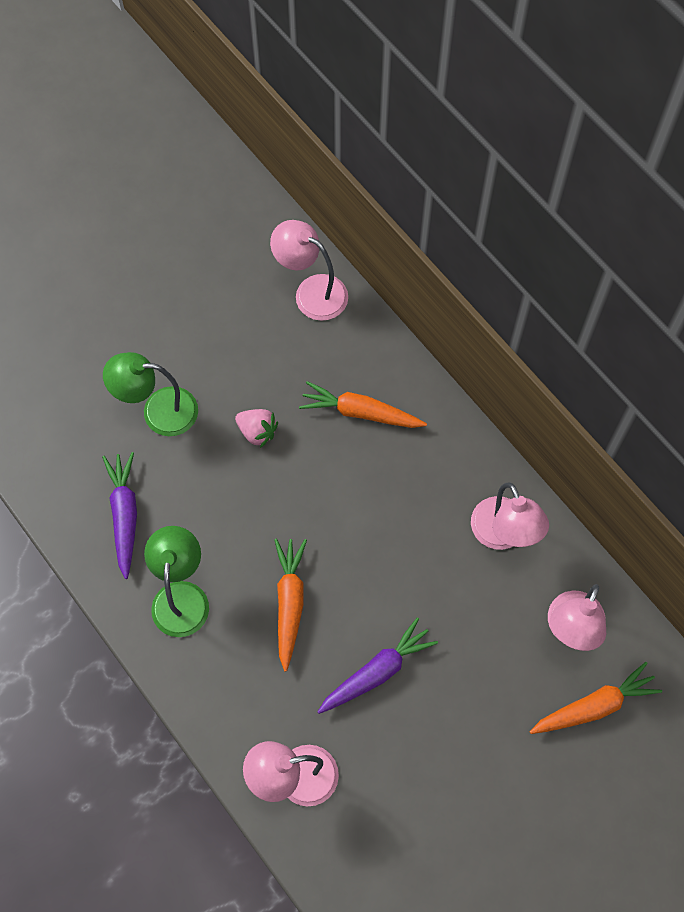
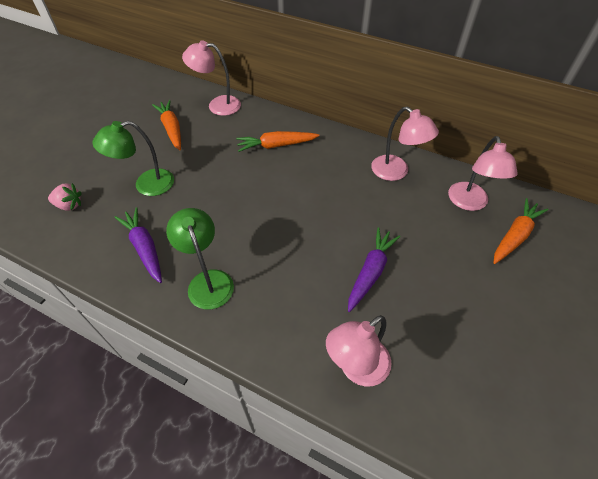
camera: 25 degrees left, 15 degrees down
pink strawberry [235,409,278,448] -> pink strawberry moved to [48,183,82,211]
orange carrot [274,539,307,672] -> orange carrot moved to [152,100,181,150]

